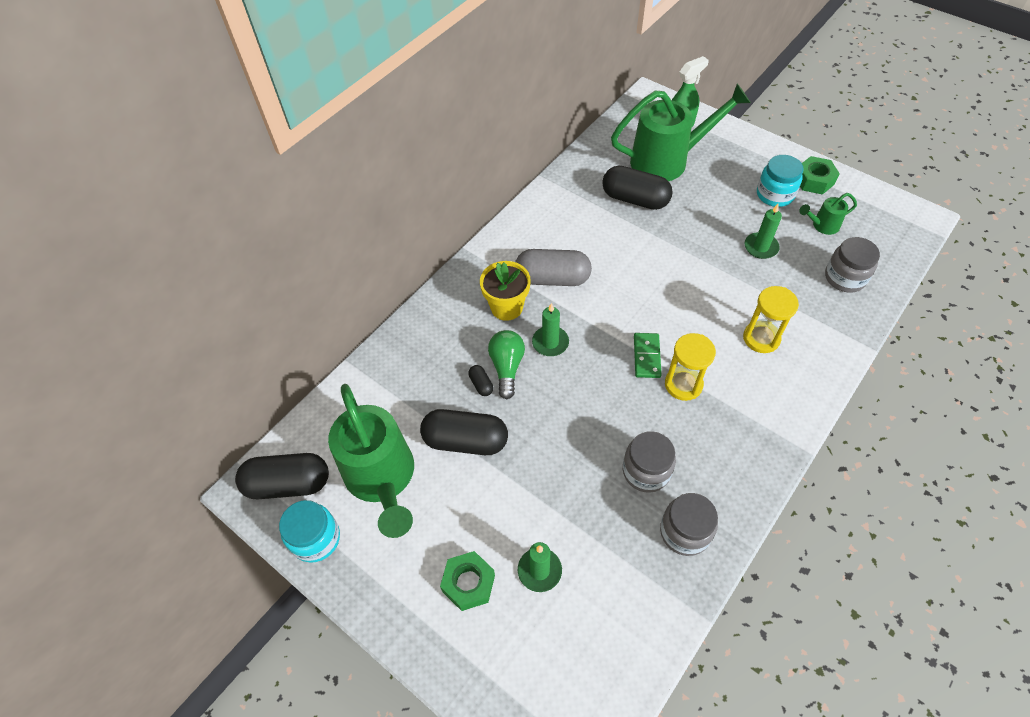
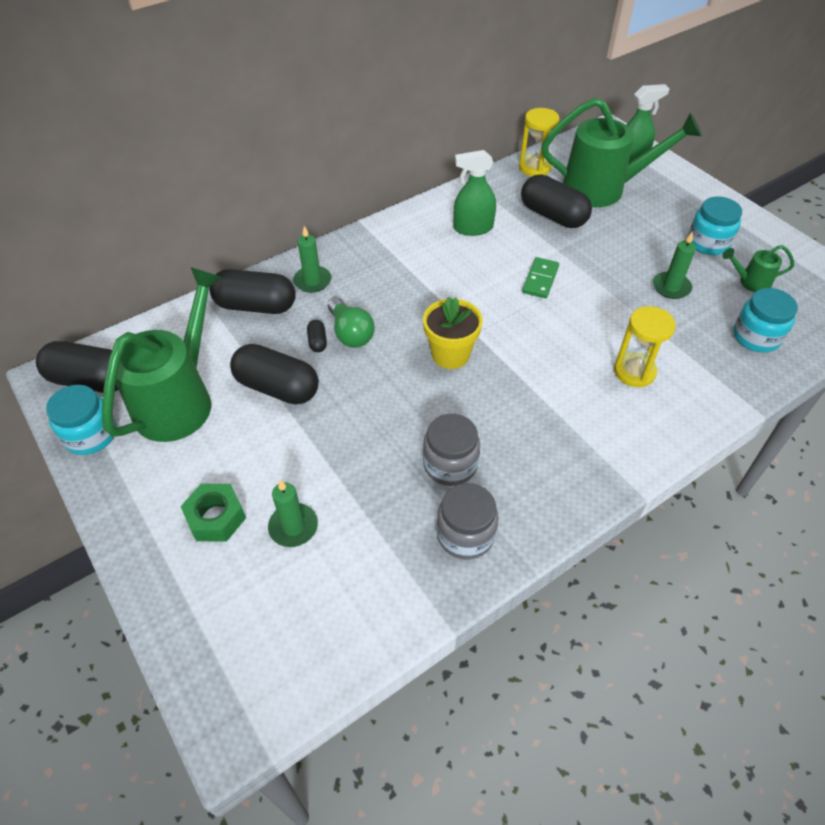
camera: 15 degrees right, 5 degrees down
green watering can [328,384,414,538] -> green watering can turned 150 degrees counterclockwise [102,267,223,442]
yellow flower pot [480,261,531,321] -> yellow flower pot moved to [423,297,483,369]
green light bulb [488,330,525,399] -> green light bulb turned 135 degrees clockwise [328,297,375,348]
grey capsule [515,249,592,286] -> none
green candle [532,303,569,356] -> green candle moved to [293,226,331,293]
green domino [634,333,662,378] -> green domino moved to [522,257,559,298]
yellow hourglass [665,333,716,401] -> yellow hourglass moved to [519,108,559,176]
green nut [800,156,840,195] -> none
grey jar [825,237,880,293] -> turquoise jar [733,288,798,352]
none -> black capsule [209,269,296,314]
none -> green spray bottle [454,150,496,236]

